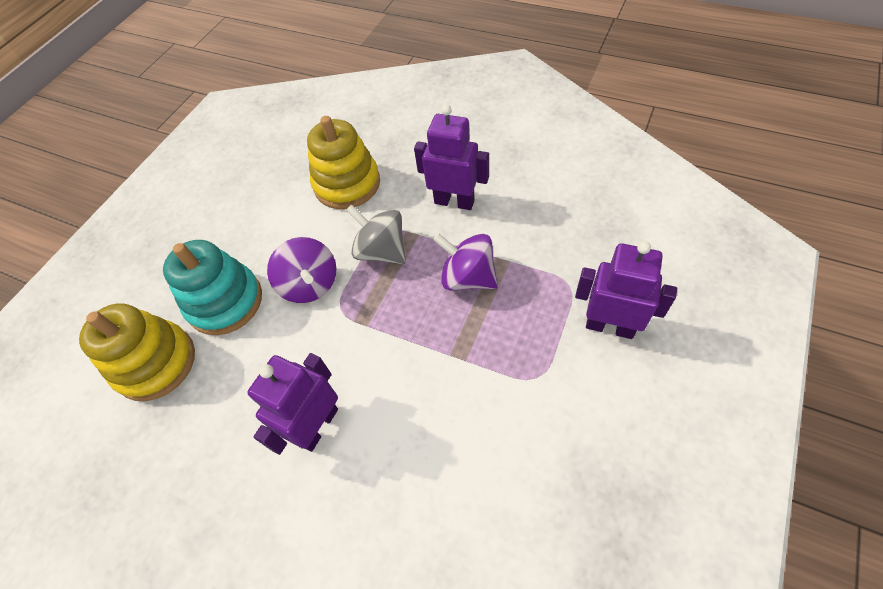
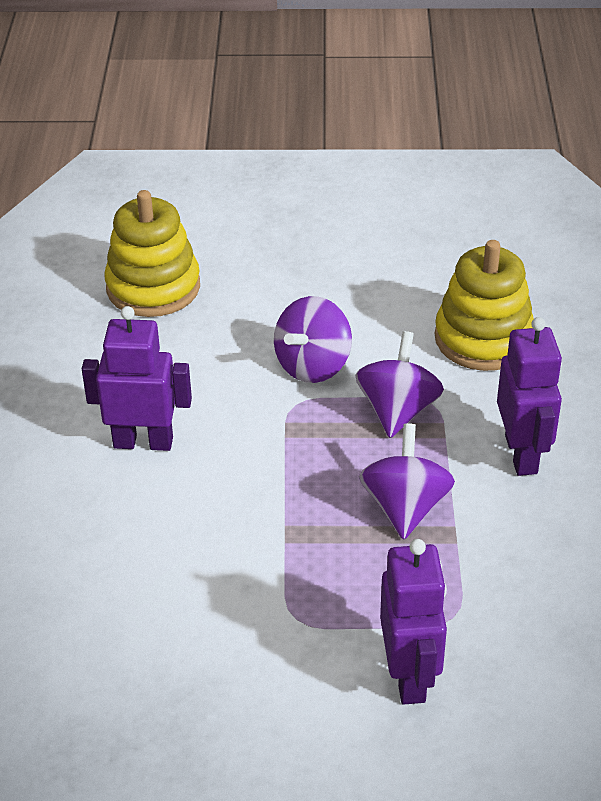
camera: 60 degrees right, 15 degrees down
turquoise stacking toy [163,240,262,335] -> none
grey spinning top [346,204,406,264] -> purple spinning top [356,331,444,438]

